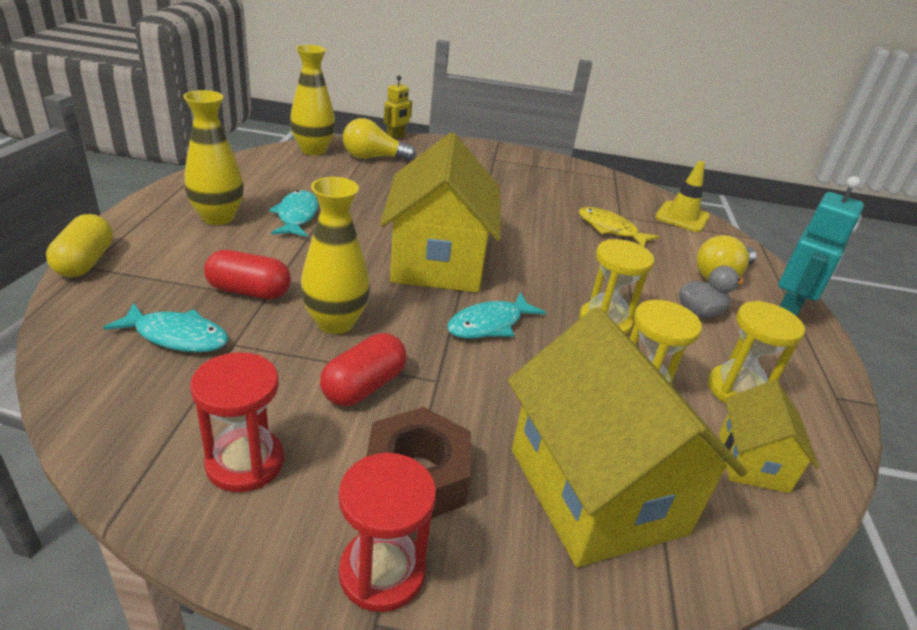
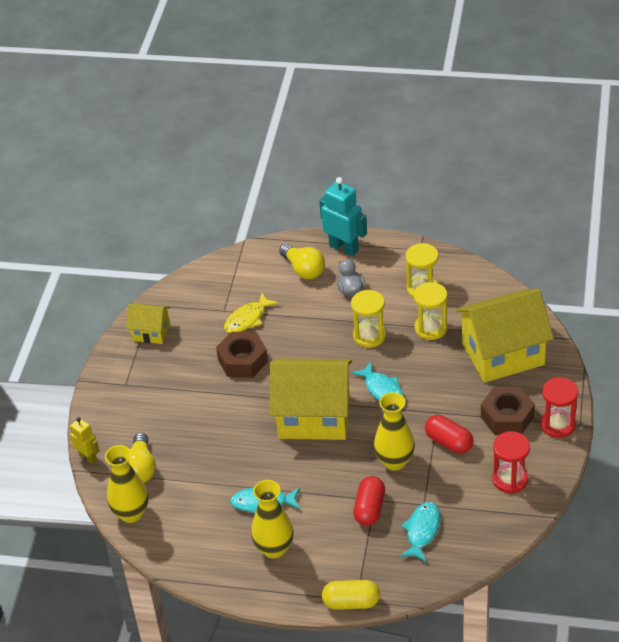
camera: 80 degrees left, 10 degrees up
yellow traffic cone [655,161,710,232] -> none
yellow house [719,380,819,493] -> yellow house moved to [126,303,170,344]
none -> brown nut [216,332,268,378]

